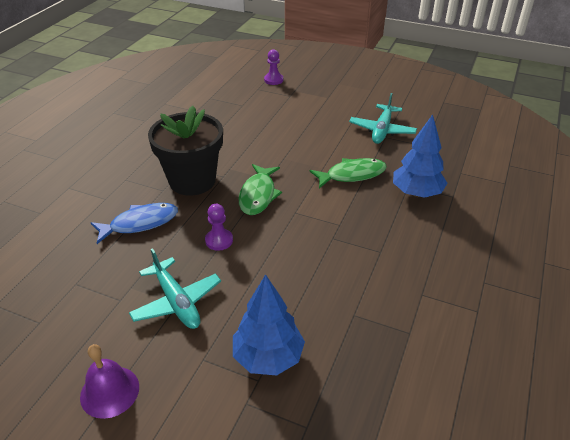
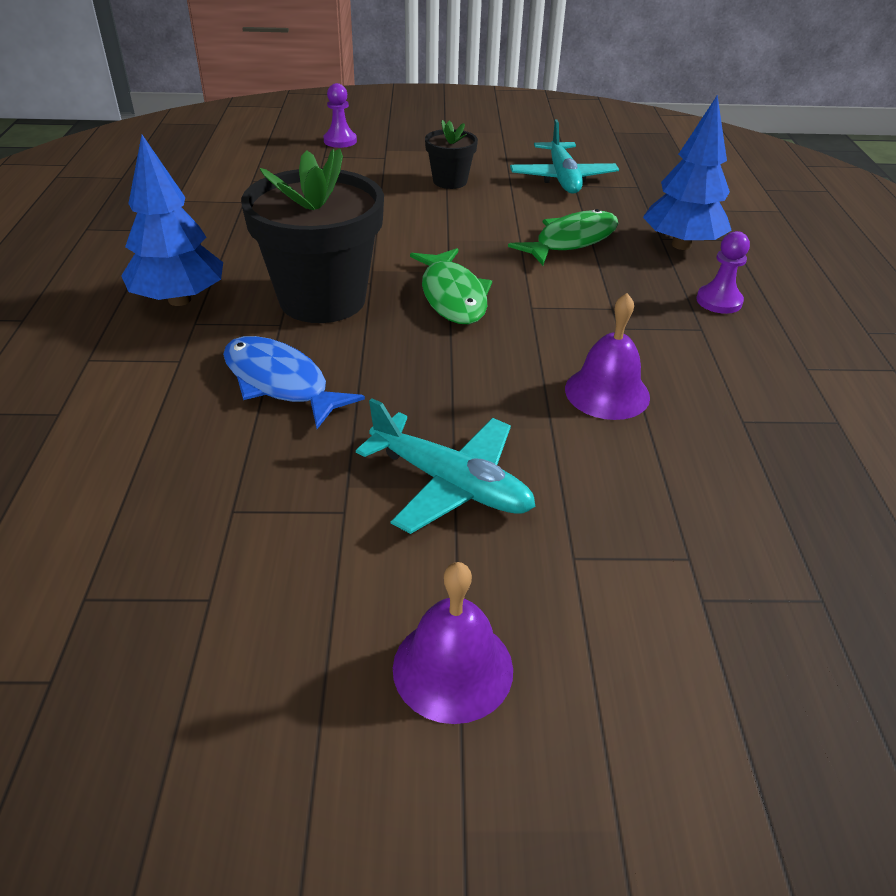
camera: 25 degrees left, 0 degrees up
blue fish [91,203,178,244] -> blue fish turned 90 degrees counterclockwise [223,336,365,429]
purple pawn [205,204,233,251] -> purple pawn moved to [696,231,750,314]
blue tree [233,274,305,375] -> blue tree moved to [121,135,223,306]
none -> black flower pot [425,120,478,189]
none -> purple bell [565,293,650,420]

